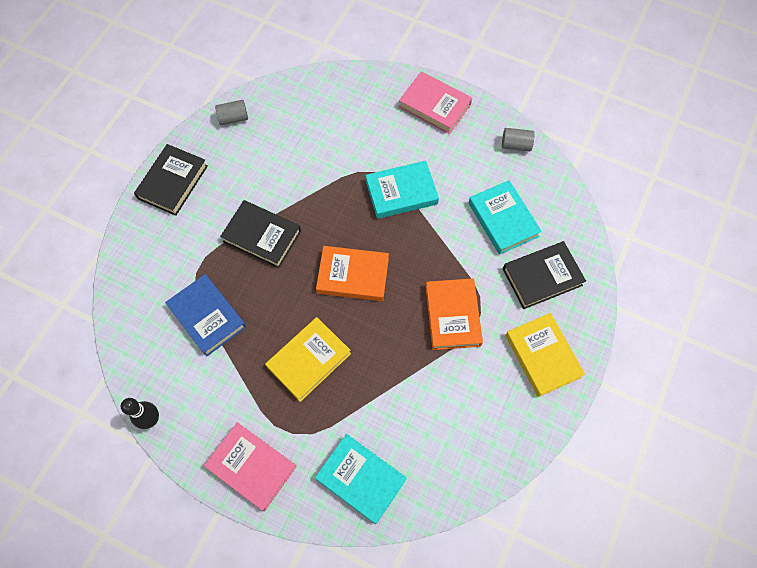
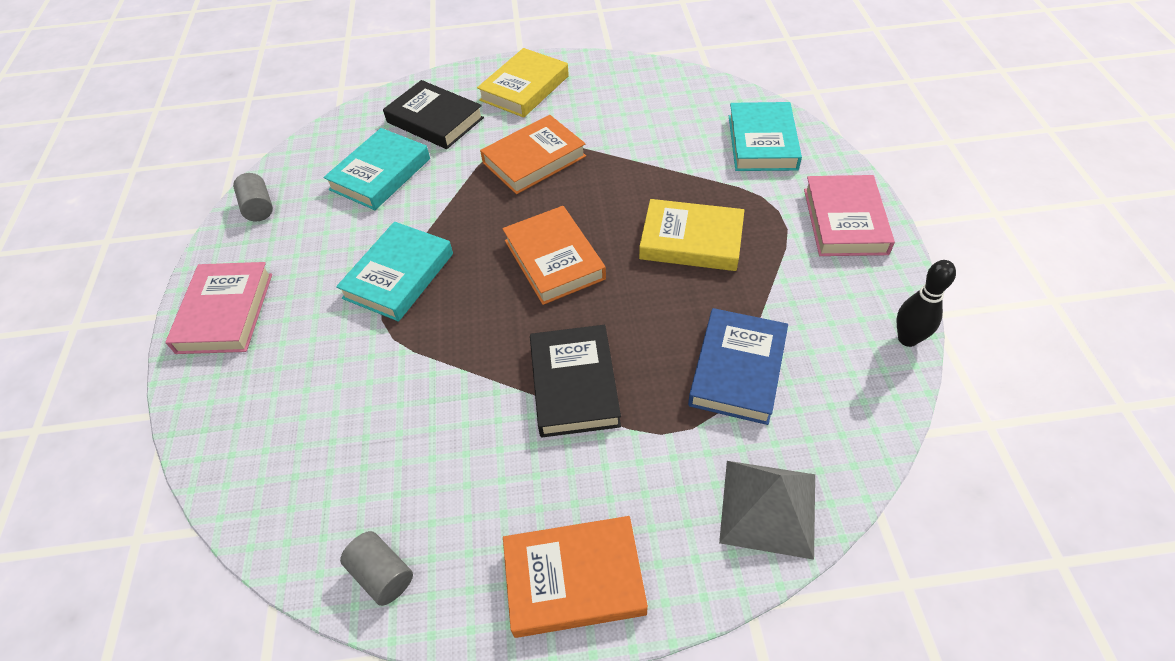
camera: 120 degrees left, 15 degrees down
black book [134,144,208,216] -> orange book [503,516,648,638]
turquoise book [365,161,439,219] -> turquoise book turned 75 degrees clockwise [336,222,453,322]
none -> grey pyramid [719,461,815,560]

